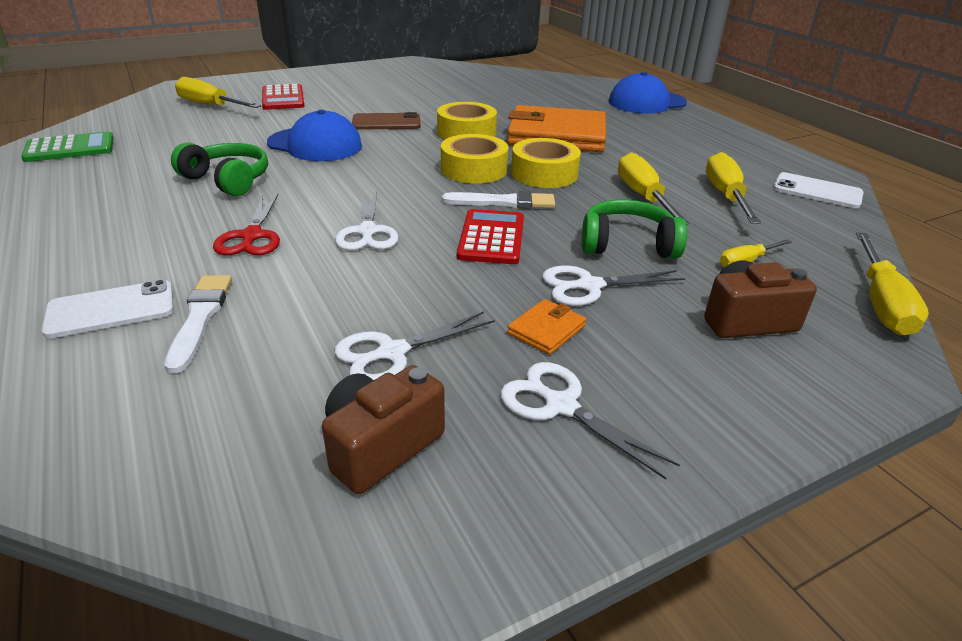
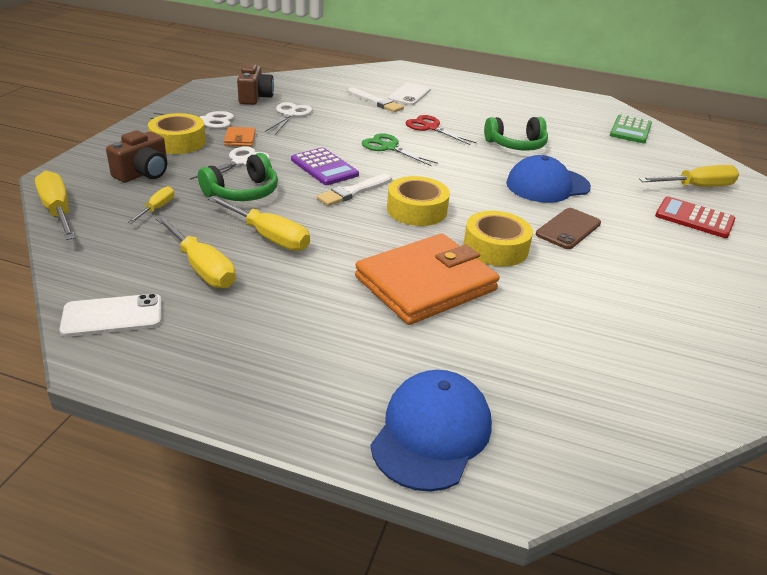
camera: 135 degrees right, 0 degrees up
white scissors [335,191,399,251] -> green scissors [362,133,438,166]
red calculator [457,209,524,264] -> purple calculator [291,147,359,185]
yellow tape [511,138,581,188] -> yellow tape moved to [148,113,206,154]

